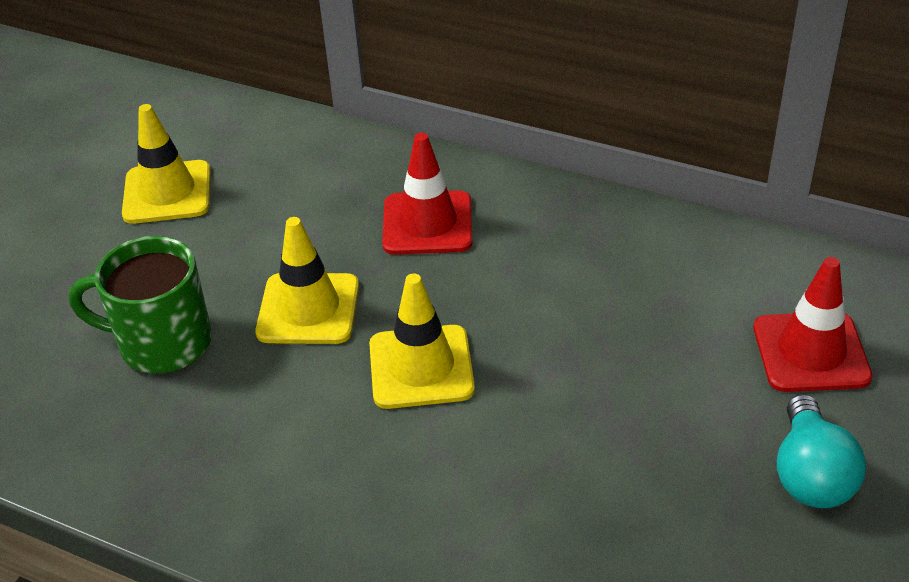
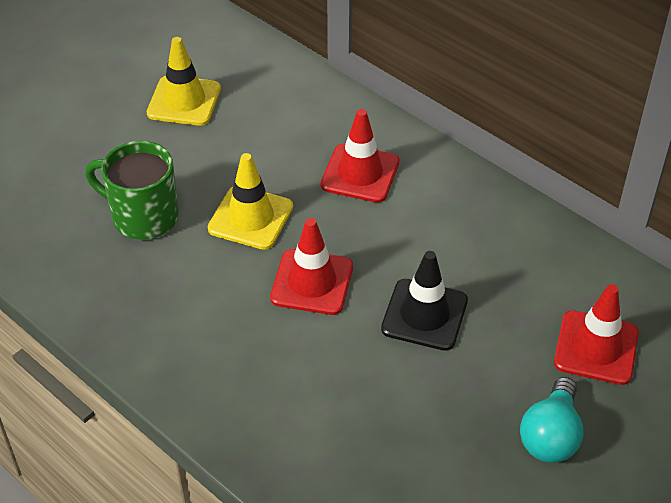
camera: 15 degrees right, 5 degrees up
yellow traffic cone [369,274,475,409] -> red traffic cone [270,218,353,315]
none -> black traffic cone [381,251,468,351]

